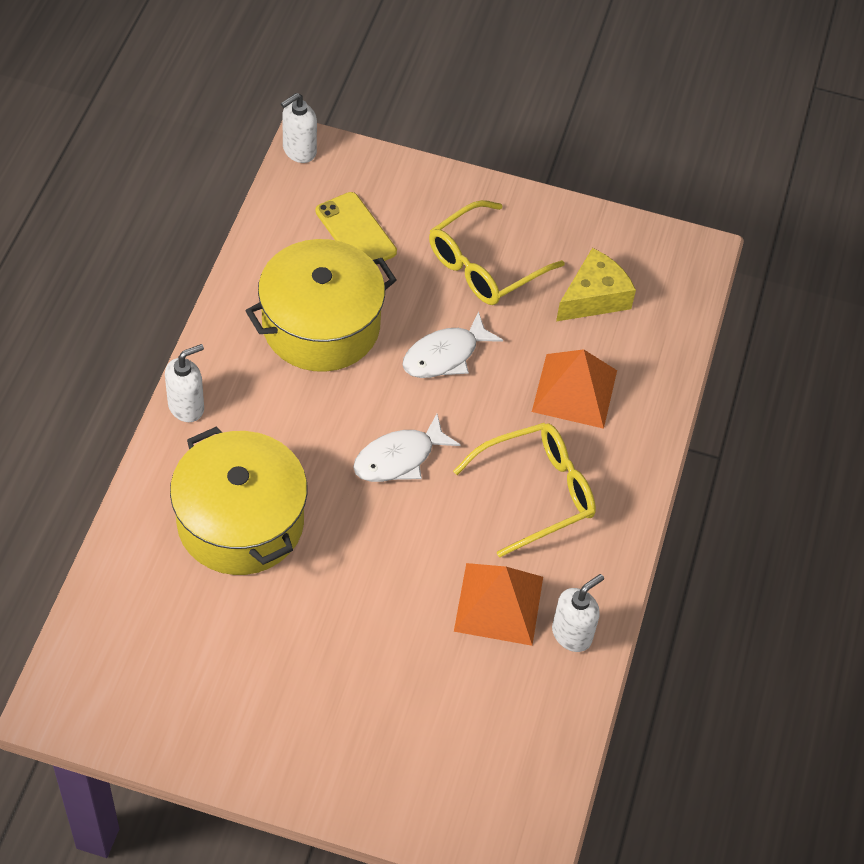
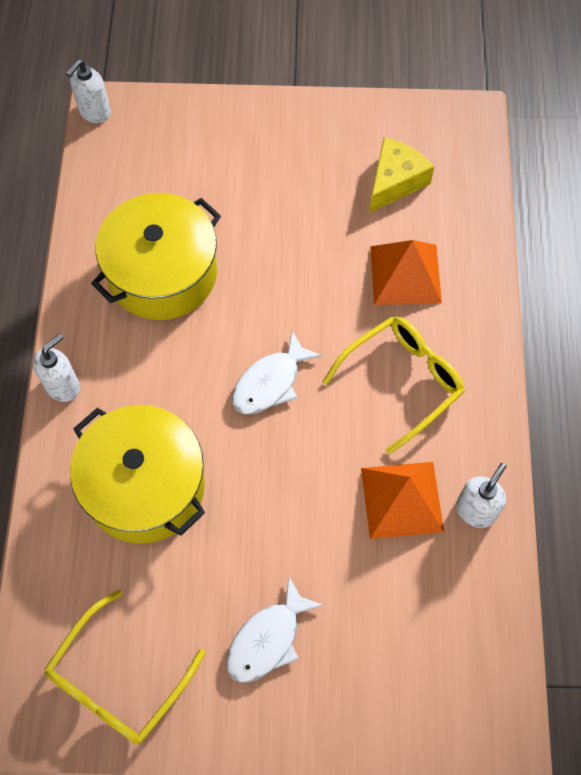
camera: 10 degrees left, 10 degrees up
yellow phone [316,192,397,261] -> none
white fish [403,311,503,378] -> white fish moved to [226,577,324,683]
yellow glasses [429,200,565,305] -> yellow glasses moved to [44,589,206,744]

